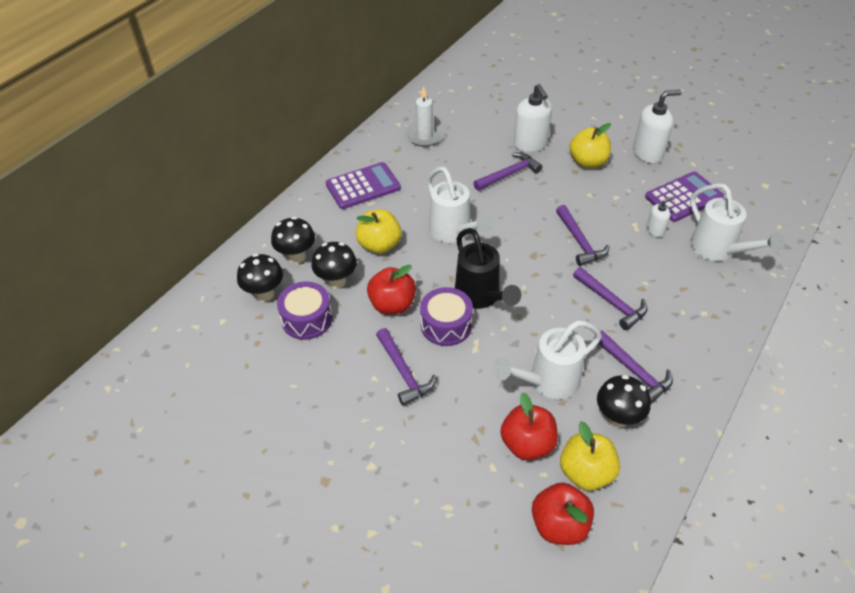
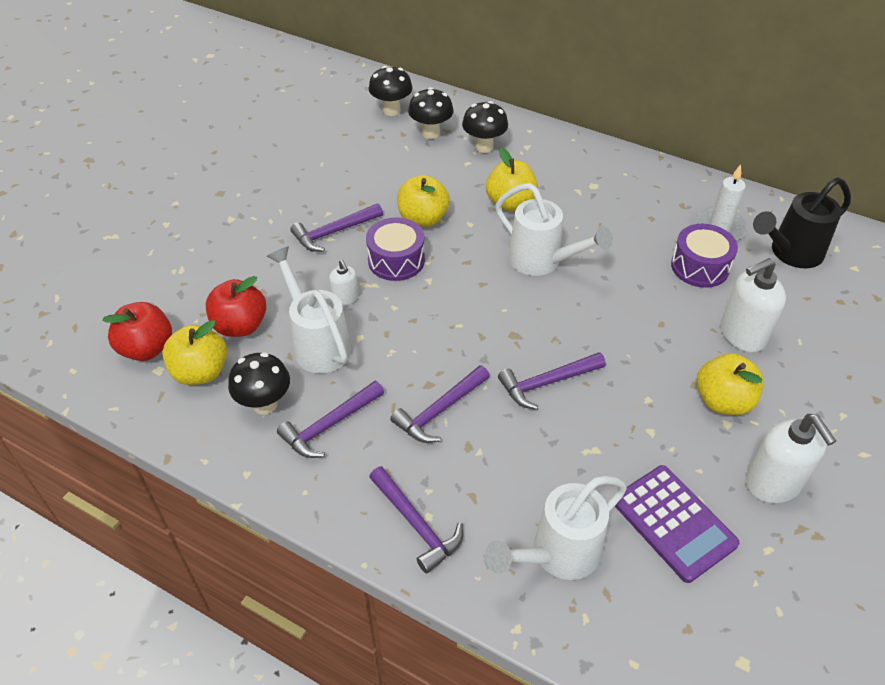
camera: 85 degrees right, 0 degrees up
purple drum [277,282,333,340] -> purple drum moved to [671,224,738,288]
black mushroom [312,242,357,289] -> black mushroom moved to [368,66,413,116]
purple calculator [326,162,401,209] -> none
red apple [367,265,416,314] -> yellow apple [397,175,450,227]
white watering can [427,167,494,243] -> white watering can turned 105 degrees counterclockwise [495,183,613,276]
black watering can [455,228,521,309] -> black watering can moved to [753,177,851,268]
purple hammer [473,152,542,191] -> purple hammer moved to [369,466,463,574]
white soap dispenser [646,197,675,237] -> white soap dispenser moved to [329,260,358,306]

